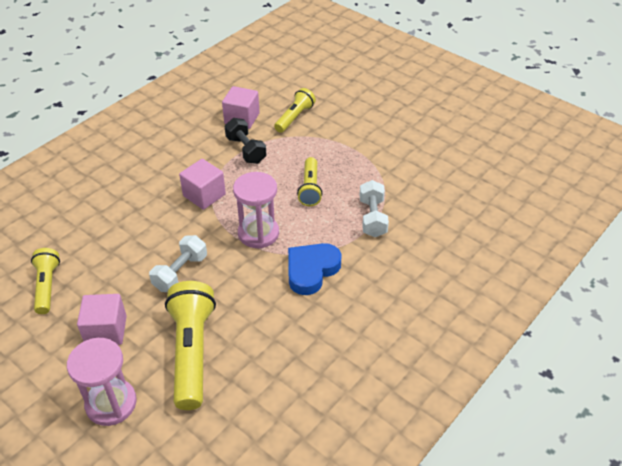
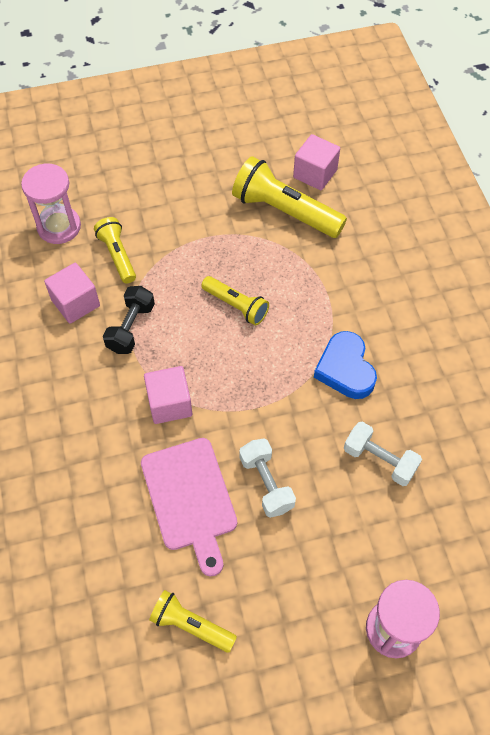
camera: 55 degrees left, 15 degrees up
pink cube [77,294,127,345] -> pink cube moved to [293,134,340,190]
yellow flashlight [165,281,216,410] -> yellow flashlight moved to [232,156,347,238]
black dumbbell [225,118,267,164] -> black dumbbell turned 75 degrees counterclockwise [103,286,155,354]
pink hourglass [233,172,279,248] -> pink hourglass moved to [21,163,81,244]
white dumbbell [360,180,389,237] -> white dumbbell moved to [344,422,422,486]
none -> pink cutting board [141,438,237,576]

